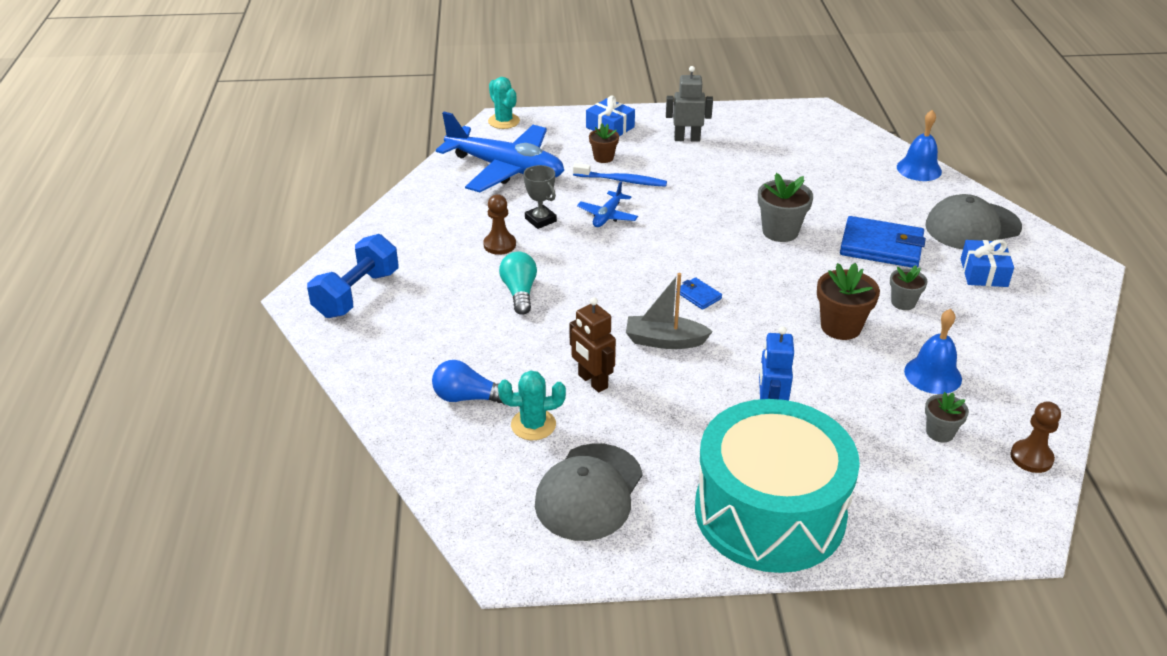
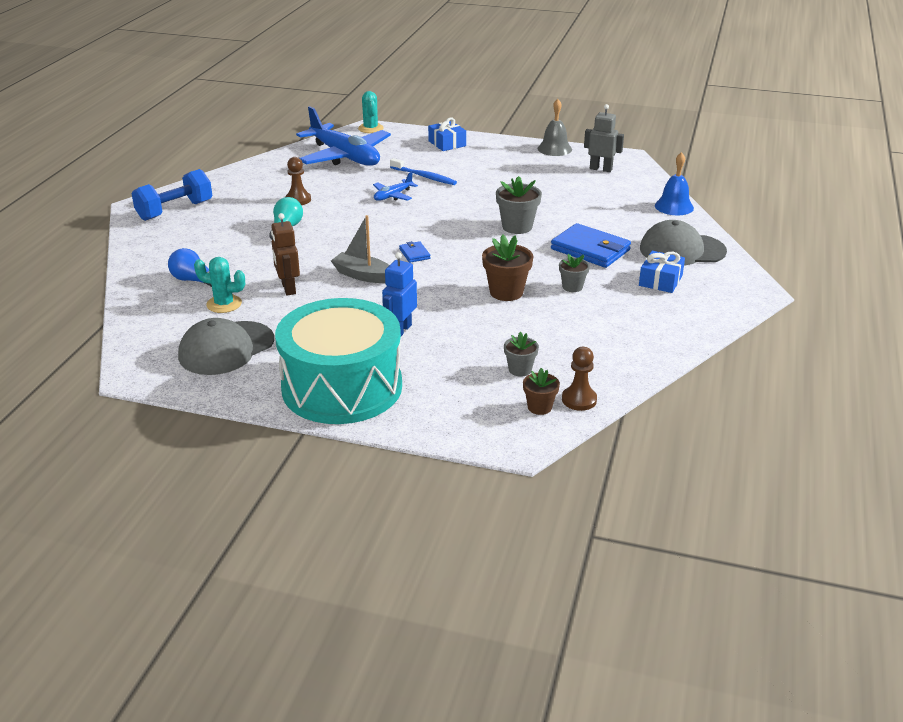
camera: 20 degrees right, 5 degrees down
grey trophy [524,165,557,229] -> none
brown flower pot [589,124,619,163] -> brown flower pot moved to [523,368,560,415]
grey robot [666,66,713,142] -> grey robot moved to [584,104,624,172]
blue bell [904,309,962,394] -> none
none -> grey bell [538,99,572,156]

